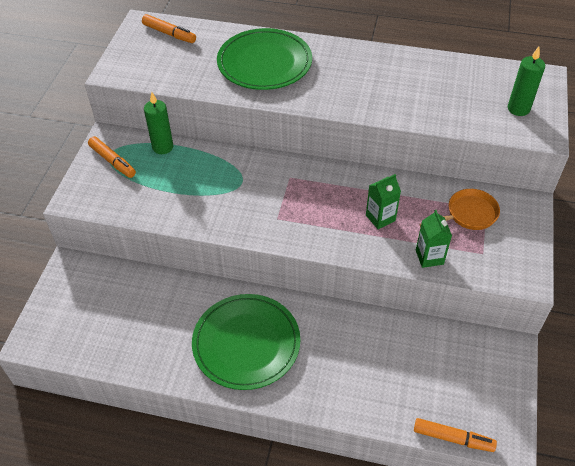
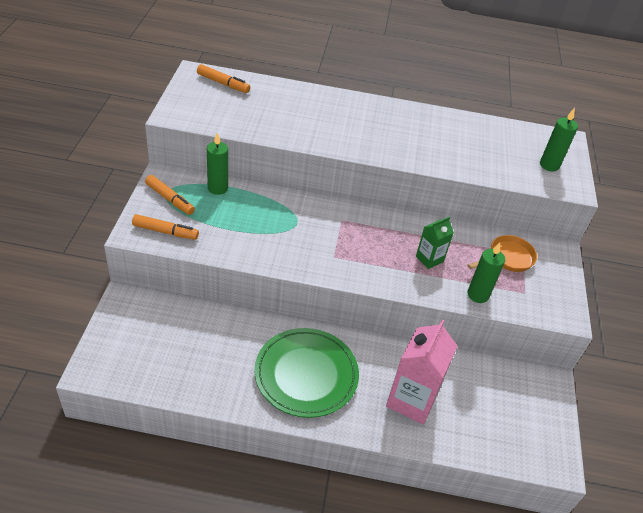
camera: 10 degrees left, 5 degrees down
green plate [217,28,312,90] -> none
orange marker [414,418,497,452] -> orange marker moved to [132,214,199,240]
green carton [416,210,452,268] -> green candle [467,243,505,303]
none -> pink carton [386,320,457,424]

